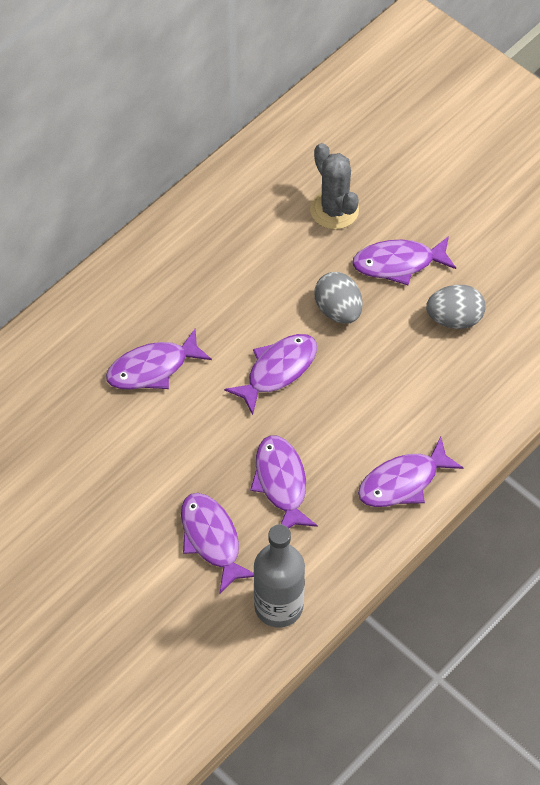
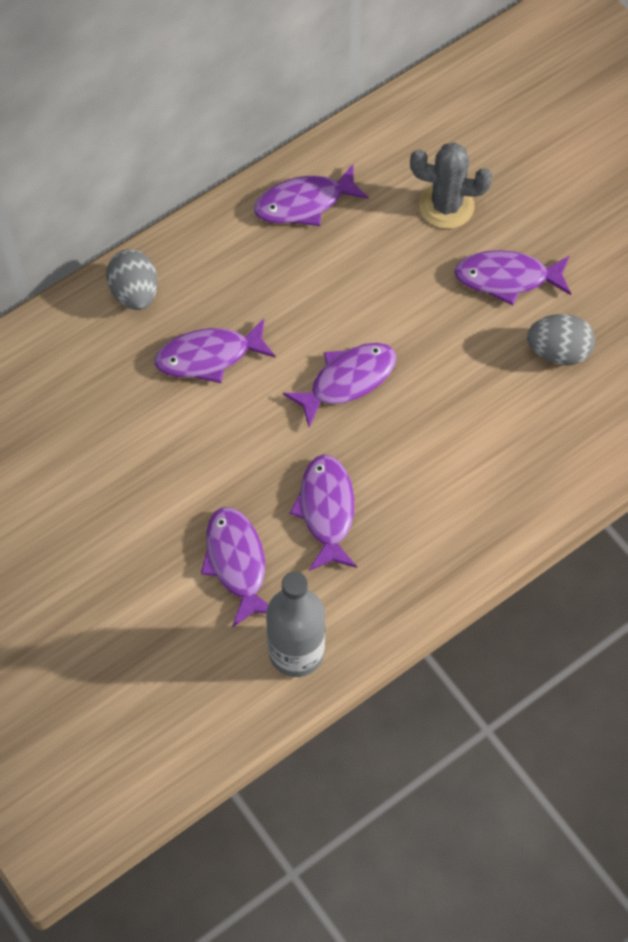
camera: 10 degrees right, 5 degrees up
grey cactus [310,143,359,229] -> grey cactus turned 60 degrees counterclockwise [410,142,493,229]
grey egg [314,272,362,324] -> grey egg moved to [106,249,158,310]
purple fish [358,437,464,507] -> purple fish moved to [254,164,369,226]

